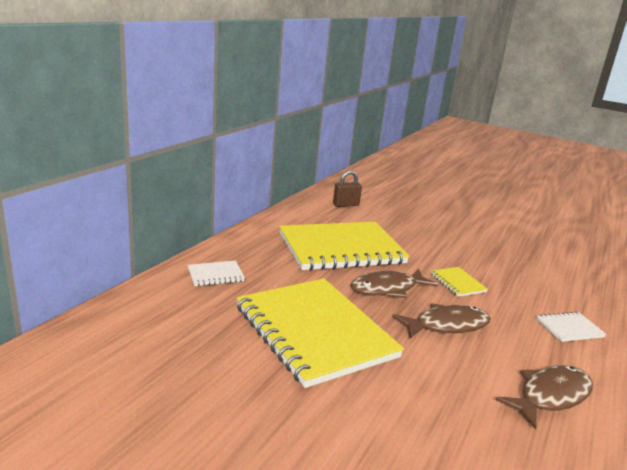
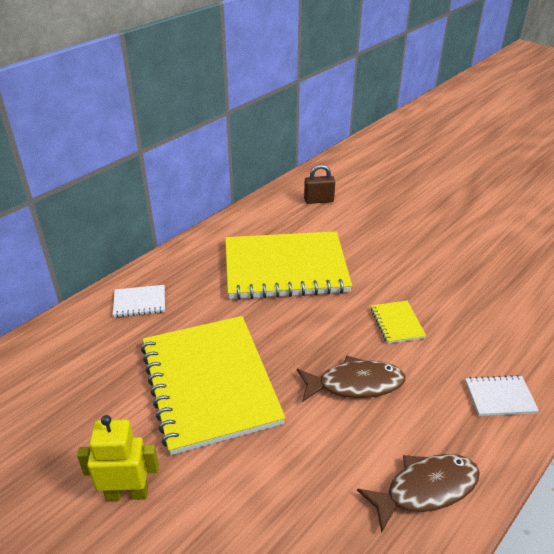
camera: 15 degrees right, 15 degrees up
brown fish [350,268,438,298] -> none
none -> yellow robot [77,415,159,501]

